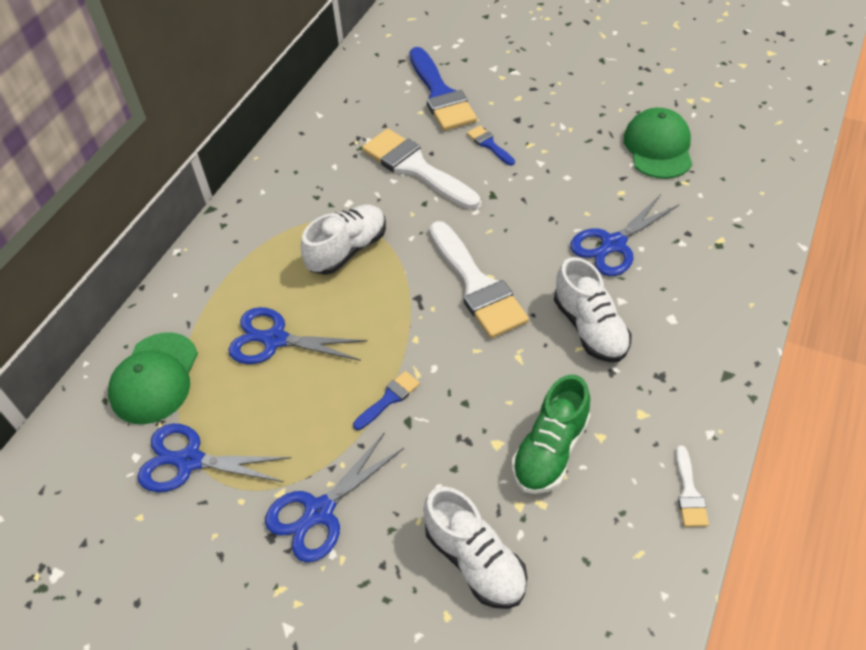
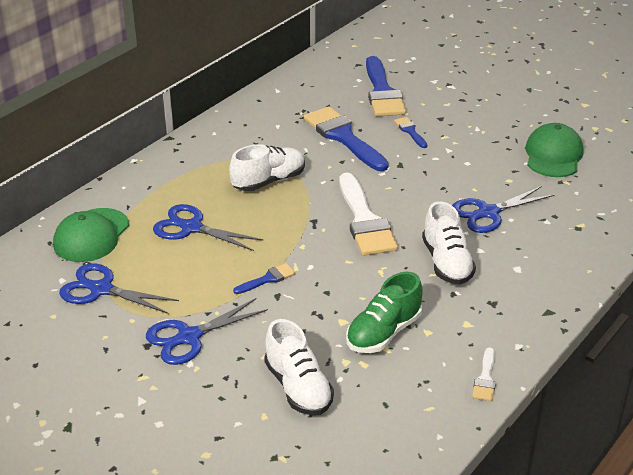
camera: 10 degrees right, 15 degrees down
white brush [362,129,480,209] -> blue brush [304,106,389,171]

